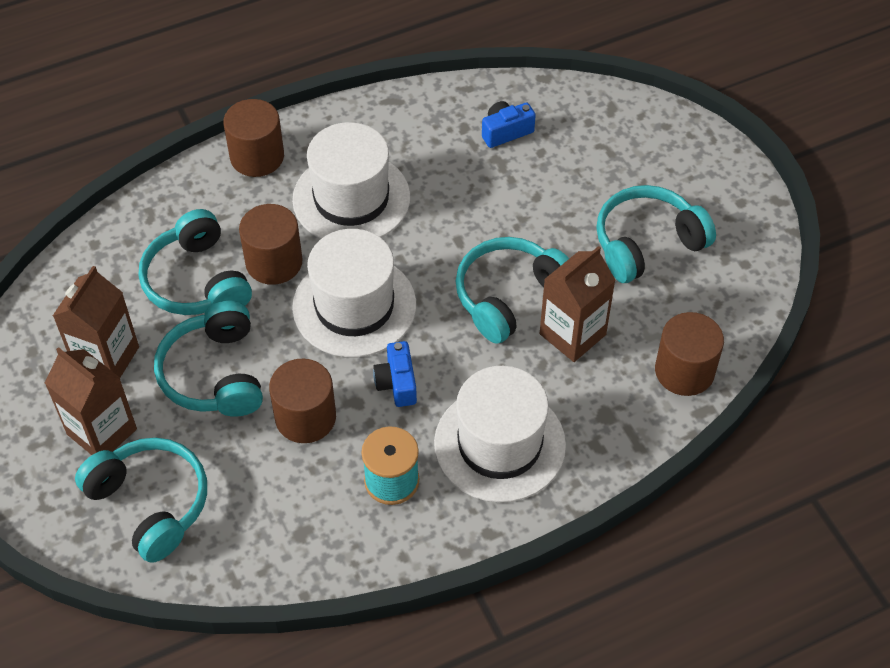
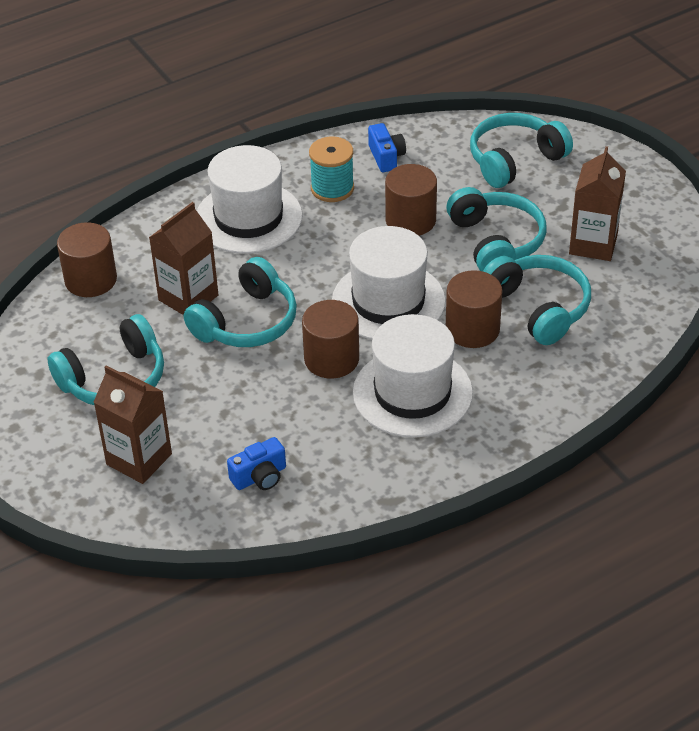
camera: 175 degrees right, 10 degrees down
brown carton [45,347,137,455] -> brown carton moved to [94,365,172,484]
turquoise headphones [75,438,207,563] -> turquoise headphones turned 105 degrees clockwise [470,113,573,188]
brown cylinder [223,99,284,177] -> brown cylinder moved to [302,300,359,378]
blue camera [373,341,417,407] -> blue camera moved to [368,123,406,172]

